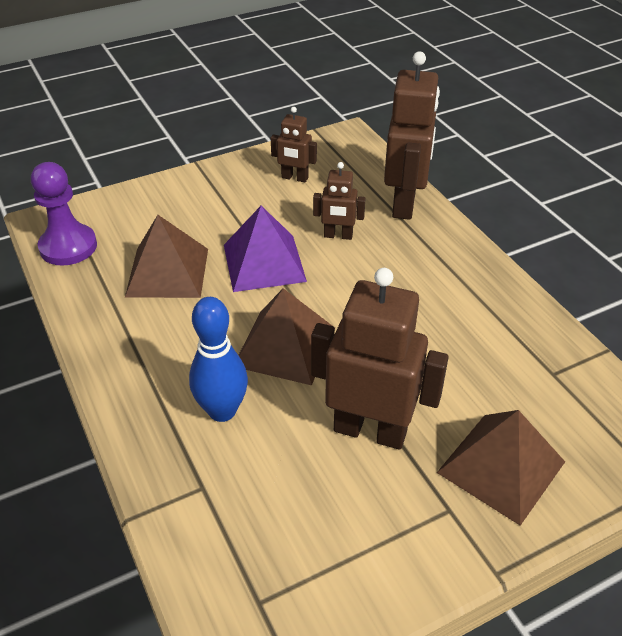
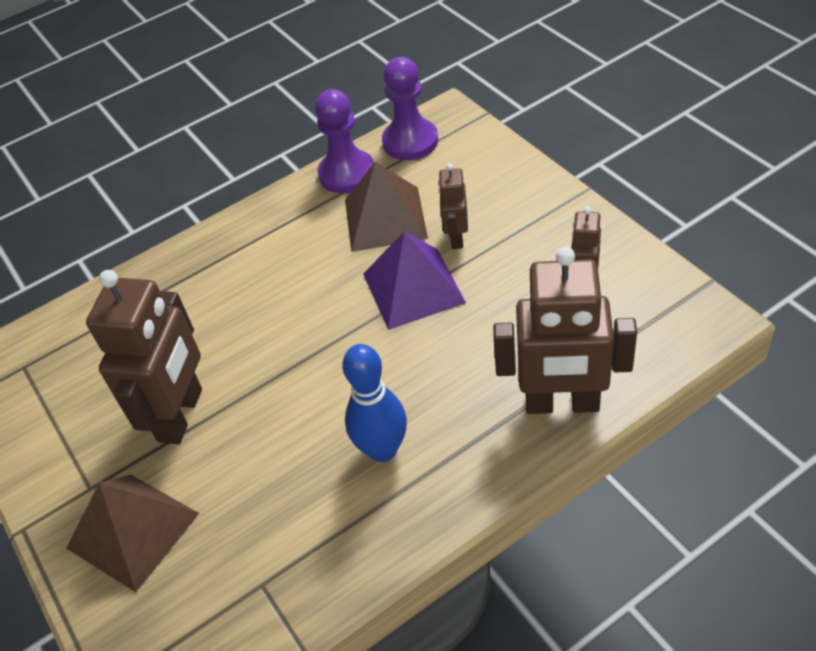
camera: 90 degrees right, 5 degrees up
blue bowling pin [189,297,248,422] -> blue bowling pin moved to [342,344,407,462]
brown pyramid [239,288,335,385] -> none
brown robot [313,162,365,240] -> brown robot moved to [438,163,468,249]
none -> purple pawn [315,89,374,194]

